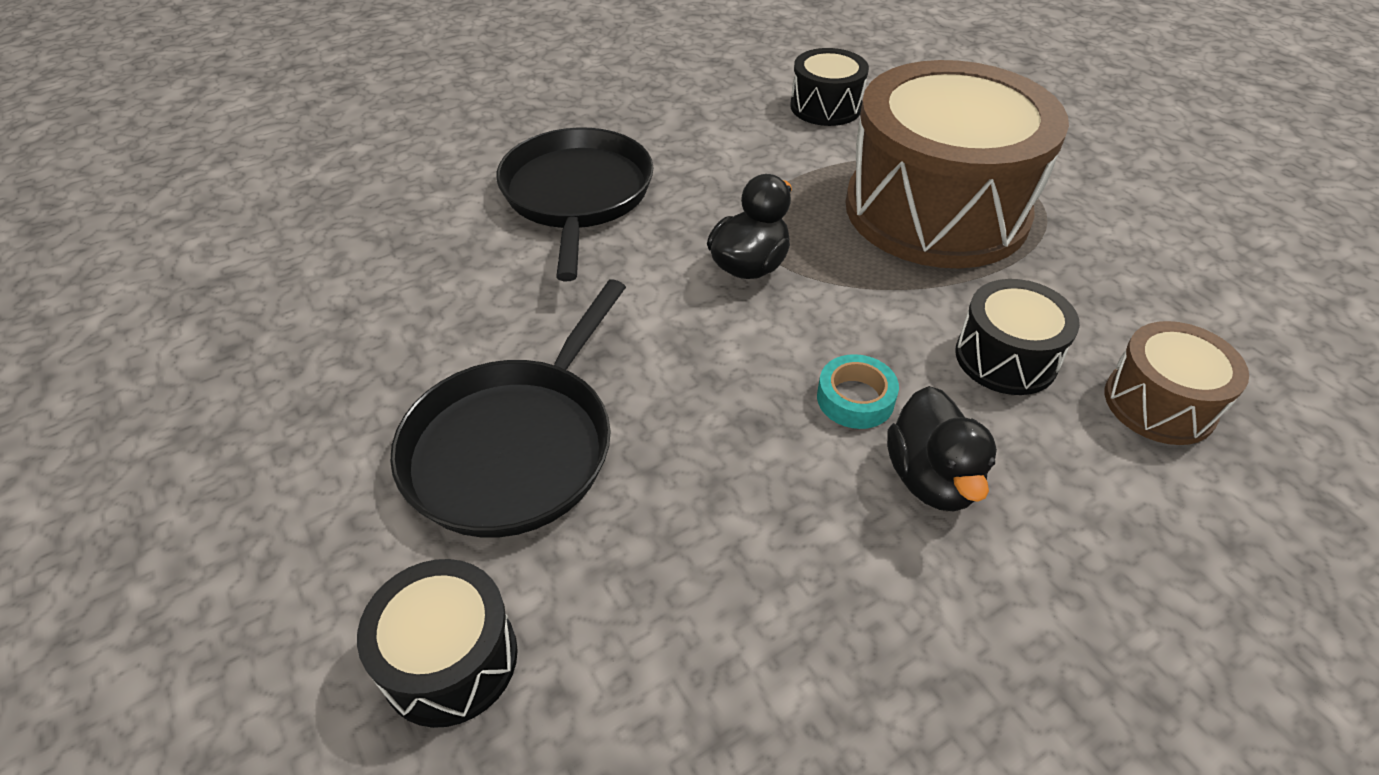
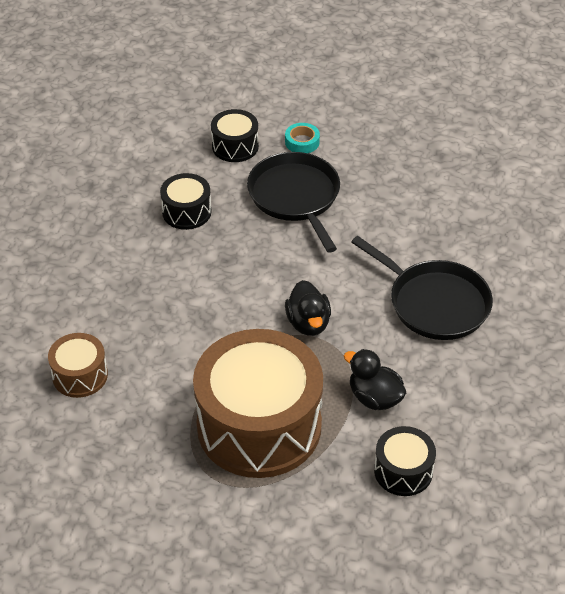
camera: 135 degrees right, 0 degrees up
turquoise tape [817,354,899,429] -> turquoise tape moved to [285,123,320,153]
black duck [887,386,997,512] -> black duck moved to [344,349,406,410]
black drum [955,279,1080,395] -> black drum moved to [160,173,212,230]

